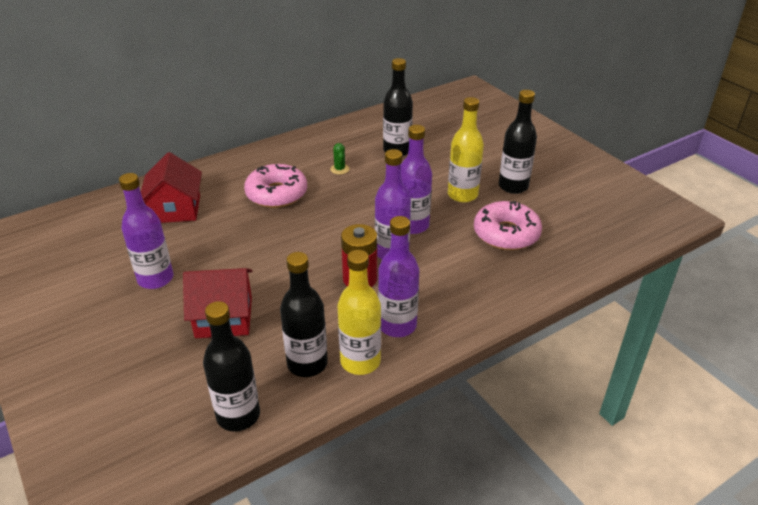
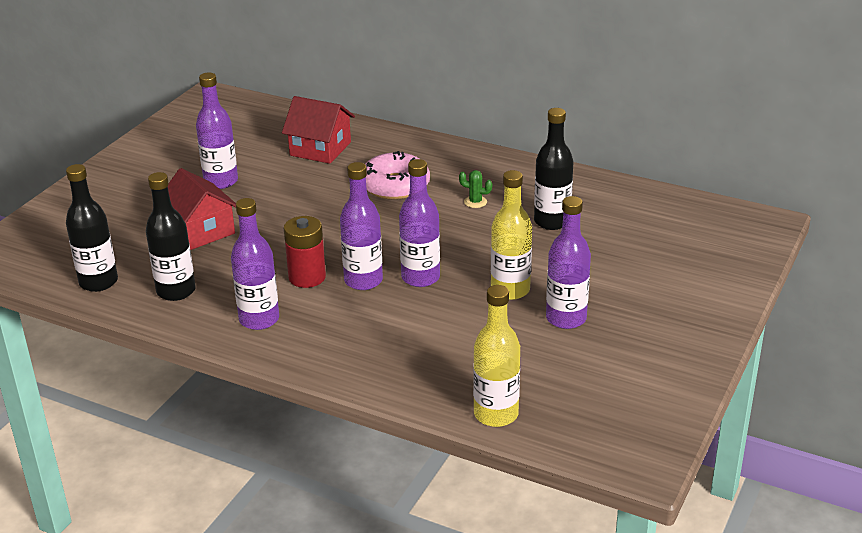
camera: 60 degrees right, 5 degrees down
red house [141,152,202,223] -> red house turned 60 degrees clockwise [282,96,355,164]
green cactus [330,143,349,175] -> green cactus turned 60 degrees clockwise [459,170,492,208]
yellow bottle [337,250,381,375] -> yellow bottle moved to [473,285,520,427]
pink donut [474,201,542,250] -> none
black bottle [499,90,537,194] -> purple bottle [546,196,591,329]

